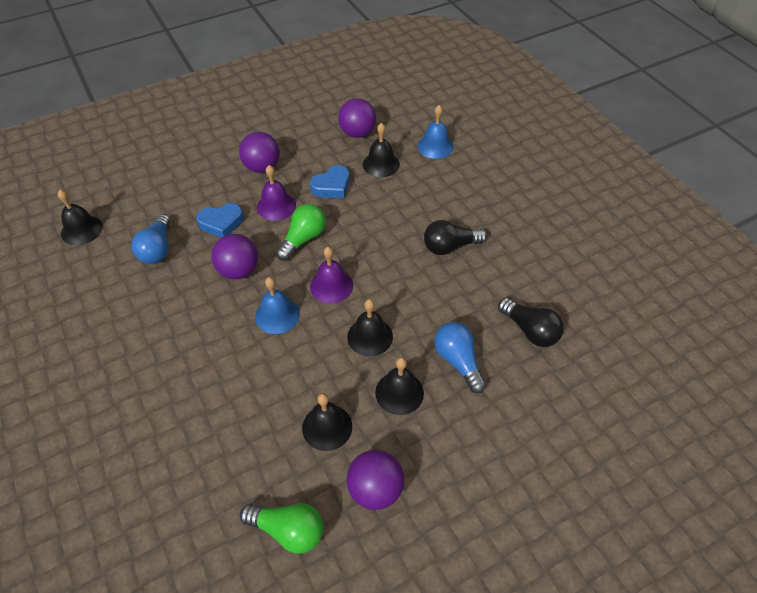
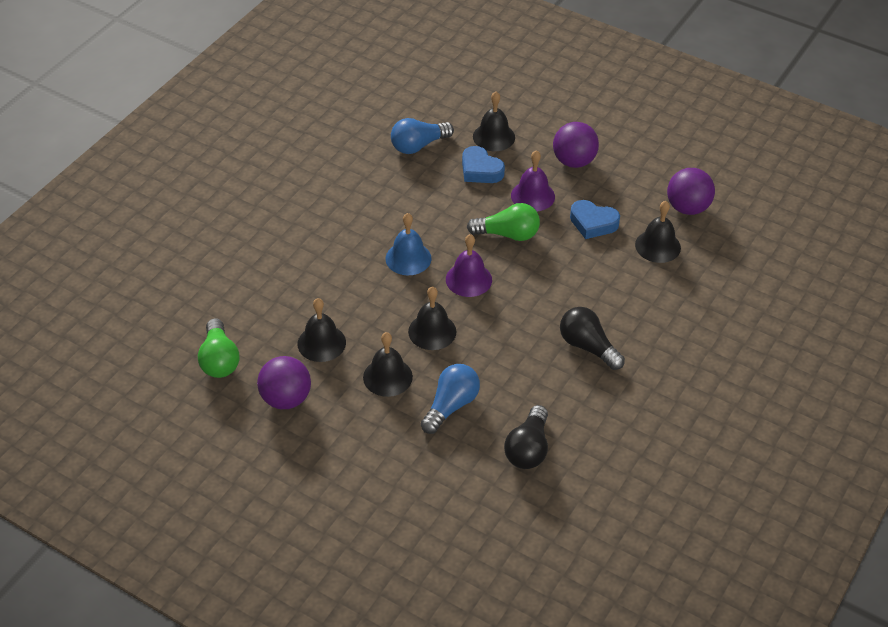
camera: 60 degrees right, 5 degrees down
black bell [58,190,103,245] -> black bell moved to [473,92,515,151]
purple ball [211,234,258,279] -> none
blue bell [417,105,454,159] -> none

